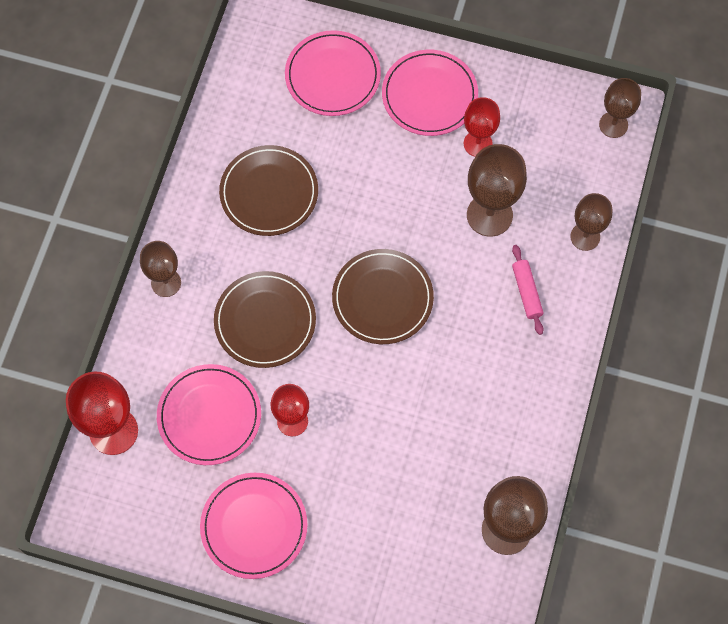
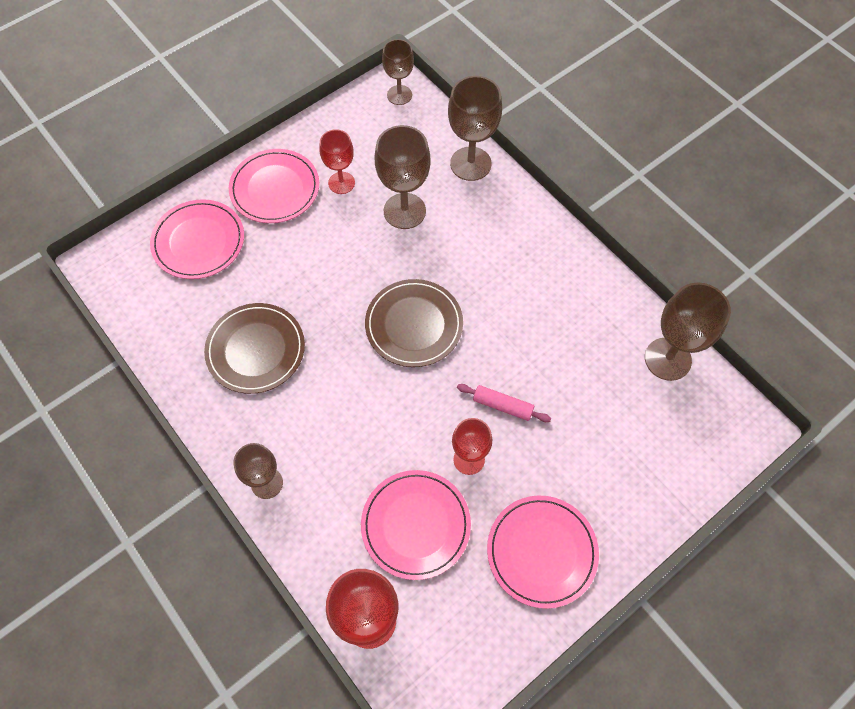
camera: 55 degrees left, 5 degrees down
brown plate [214,271,316,368] -> none
pink rolling pin [512,245,544,335] -> pink rolling pin moved to [457,384,551,422]
brown goblet [570,193,612,251] -> brown goblet [448,76,502,181], size x1.56

